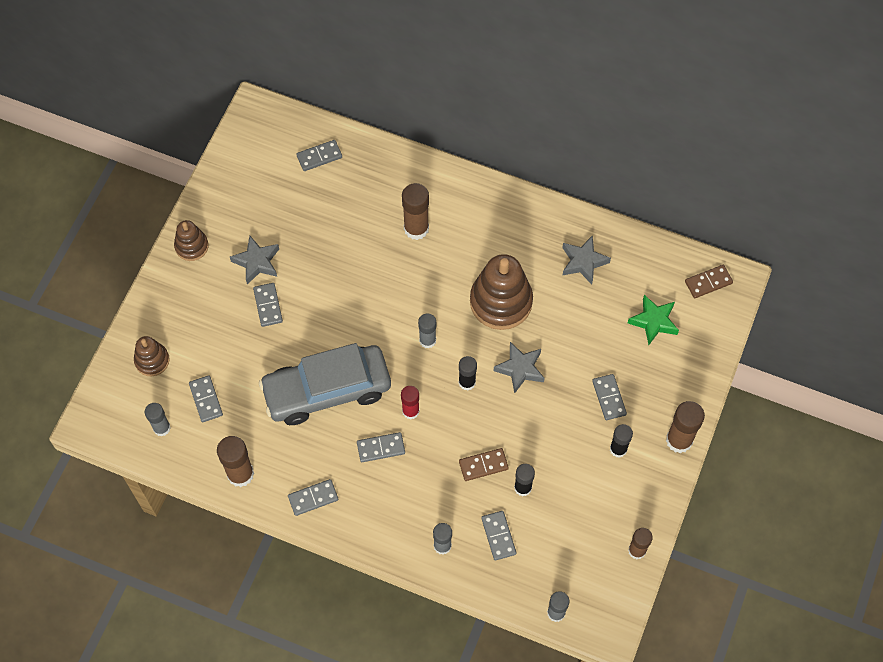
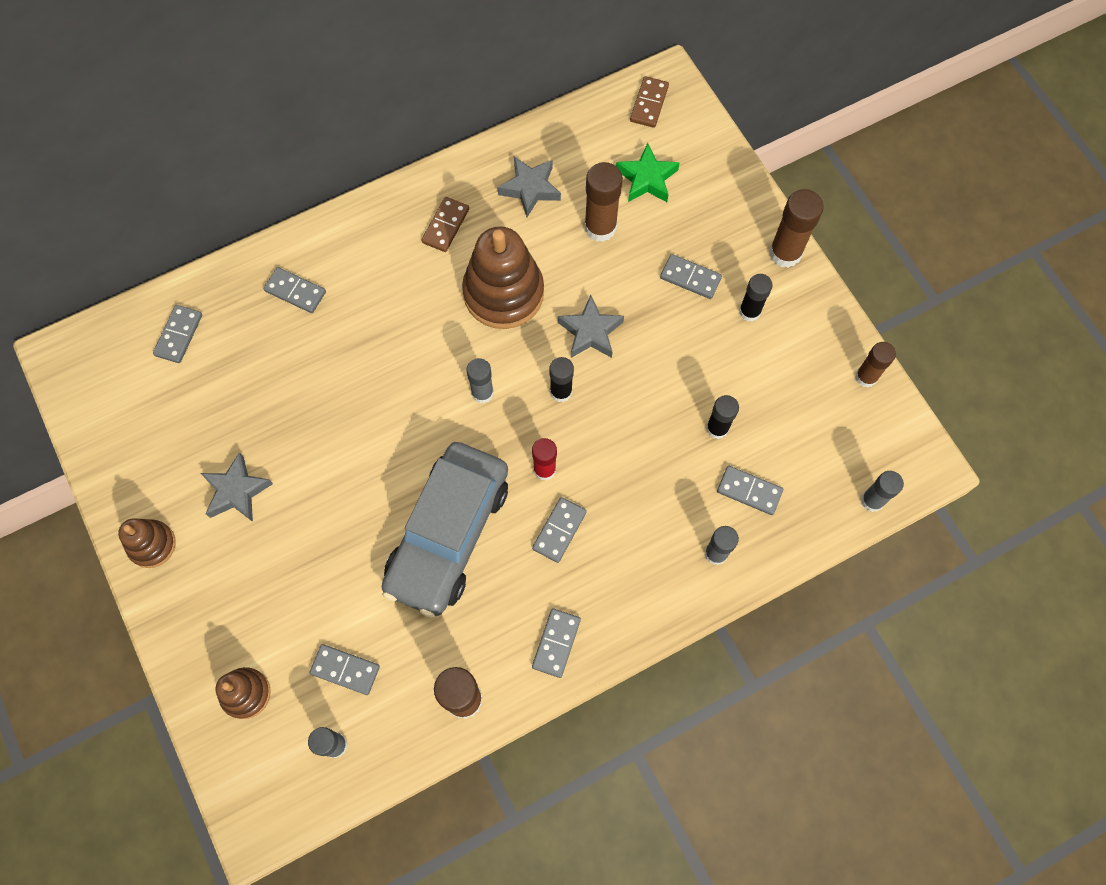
camera: 50 degrees left, 5 degrees up
grey domino [253,283,283,327] -> grey domino moved to [264,267,326,313]
brown glue stick [402,183,429,240] -> brown glue stick moved to [584,162,623,242]
brown domino [459,448,509,481] -> brown domino moved to [421,197,469,252]

